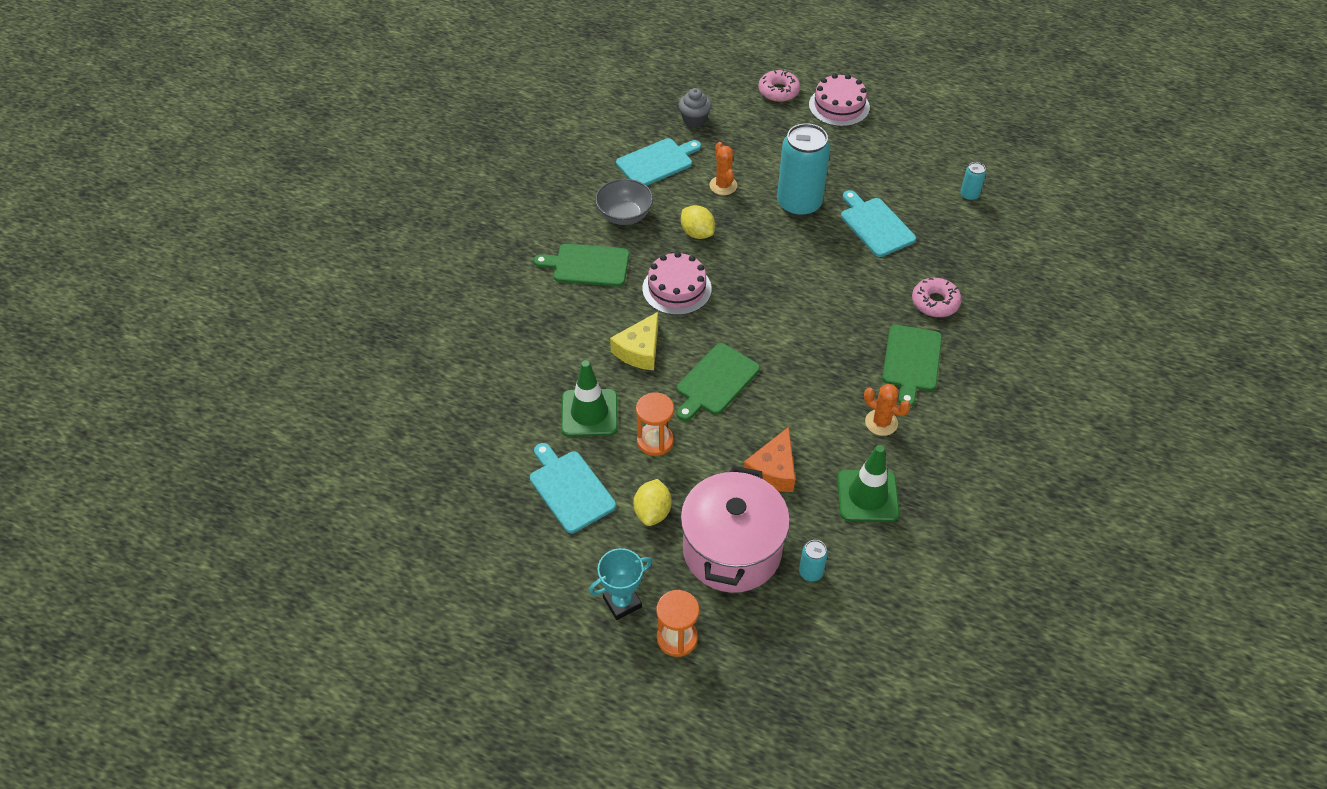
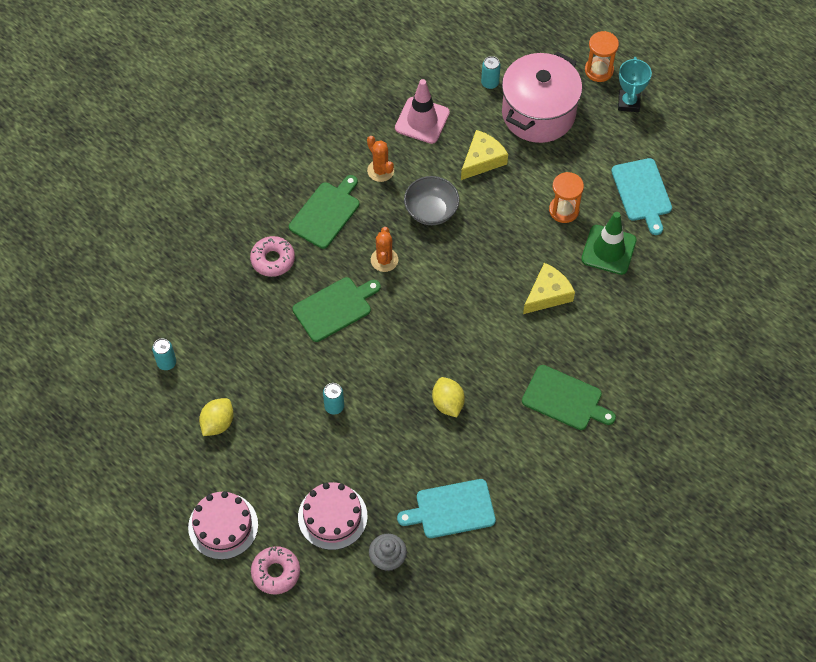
camera: 160 degrees left, 10 degrees up
turquoise trophy [589,548,653,620] -> turquoise trophy turned 75 degrees counterclockwise [618,57,652,112]
grey bowl [595,179,653,225] -> grey bowl moved to [404,176,459,225]
yellow lemon [633,479,672,526] -> yellow lemon moved to [199,398,234,436]
pink cake [642,252,712,315] -> pink cake moved to [298,482,367,550]
green cutting board [677,343,760,421] -> green cutting board moved to [293,277,381,342]
orange cactus [709,142,737,195] -> orange cactus moved to [371,227,398,272]
orange cheese [743,427,795,492] -> yellow cheese [461,130,508,180]
turquoise can [777,123,831,217] -> turquoise can [323,383,344,414], size x0.43
green traffic cone [837,445,900,522] -> pink traffic cone [395,79,450,144]
turquoise cutting board [841,190,916,257] -> none

